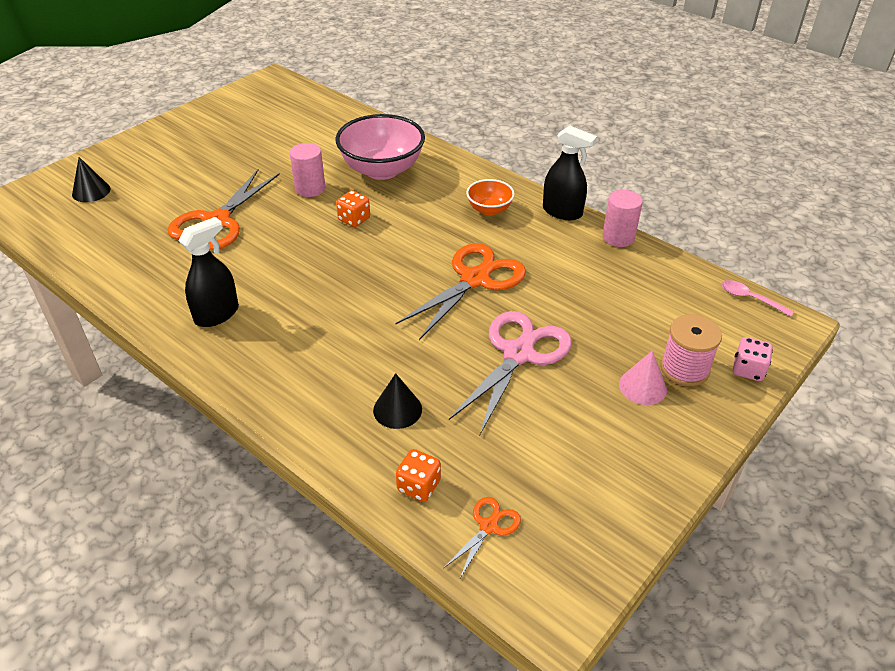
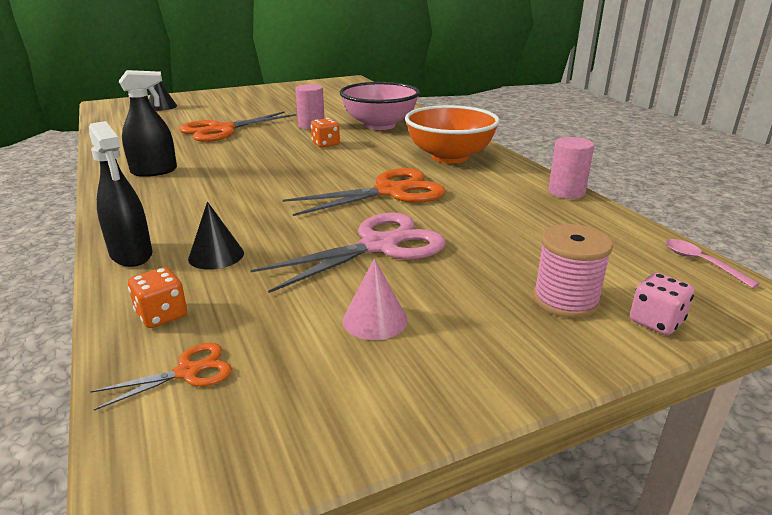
camera: 25 degrees right, 15 degrees down
orange bowl [466,179,515,215] -> orange bowl [405,105,500,163], size x1.94
black spray bottle [543,126,597,220] -> black spray bottle moved to [89,121,152,267]
pink cone [619,351,667,405] -> pink cone moved to [343,258,408,340]

